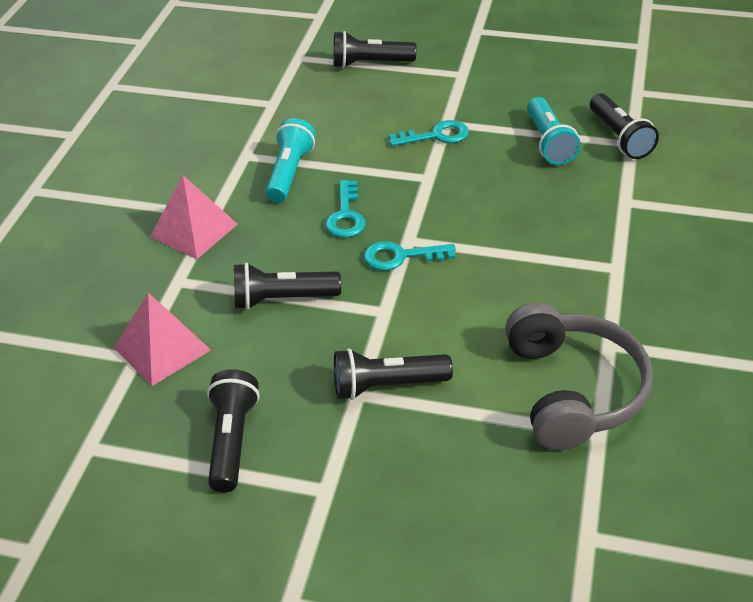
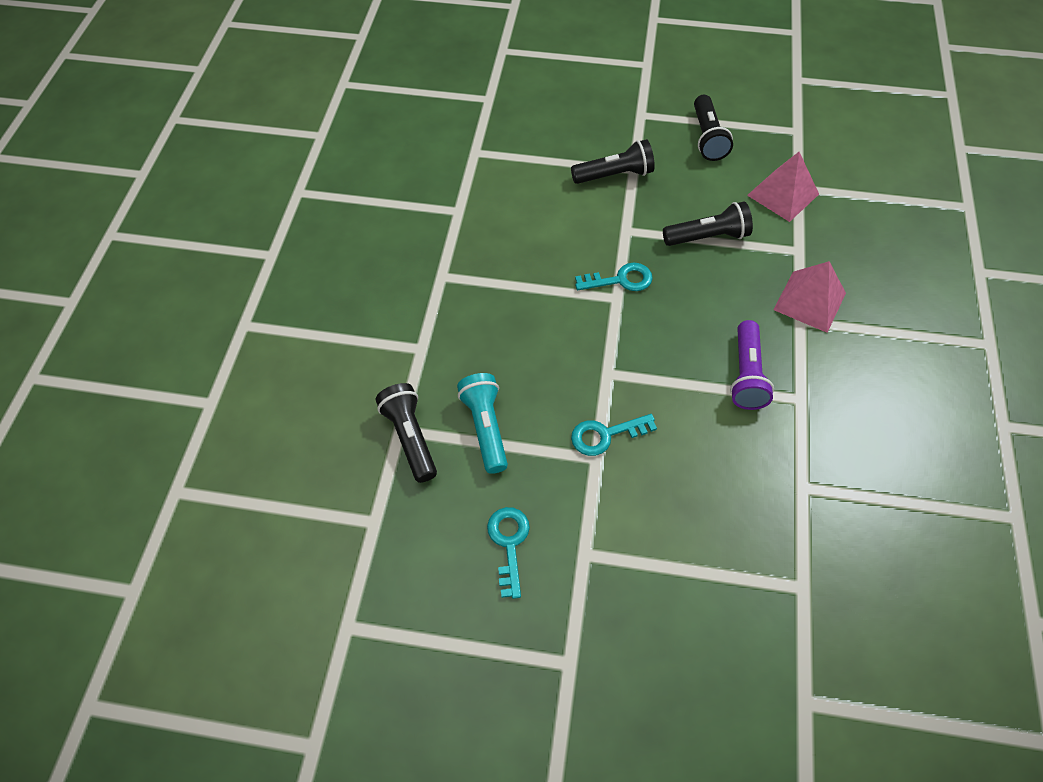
camera: 175 degrees right, 15 degrees up
turquoise flashlight [265,118,316,203] -> purple flashlight [730,320,774,410]
turquoise key [325,180,366,238] -> turquoise key moved to [487,507,530,599]
black flashlight [333,31,417,68] -> none
grey headphones [505,302,653,450] -> none

